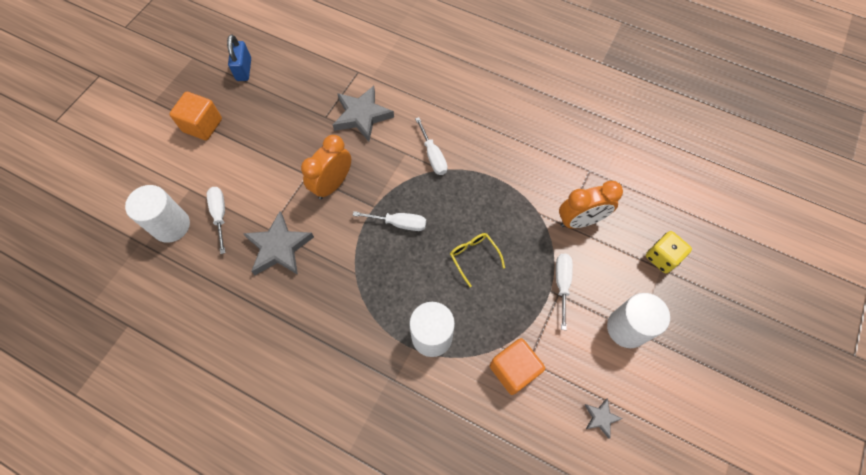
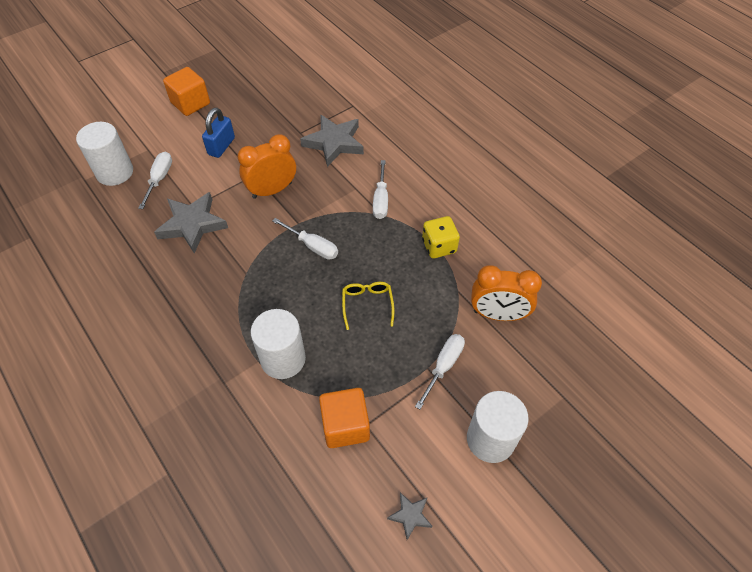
camera: 25 degrees right, 10 degrees down
blue padlock [227,35,251,81] -> blue padlock moved to [202,107,235,158]
yellow dice [646,231,692,273] -> yellow dice moved to [422,216,460,258]

